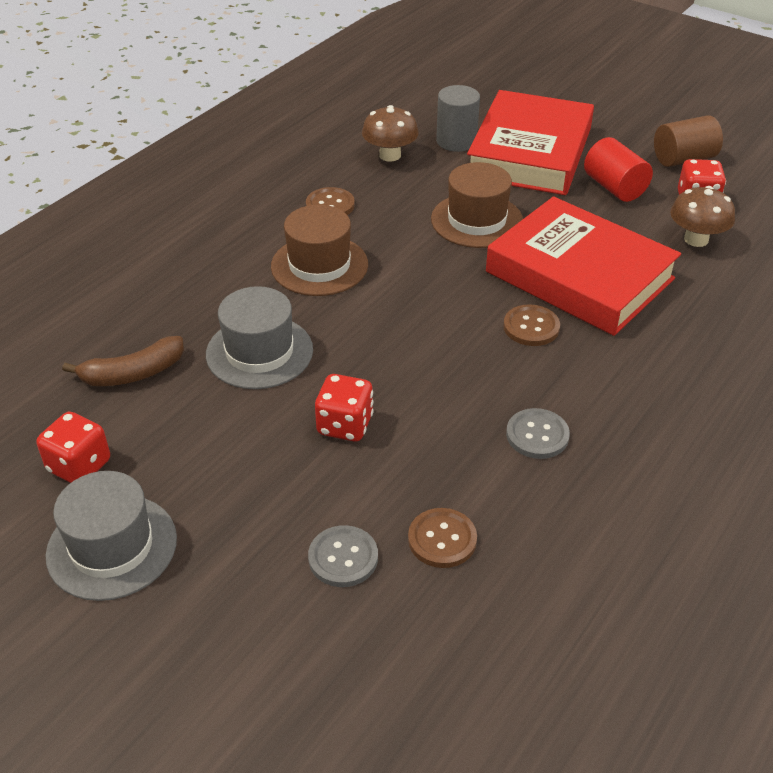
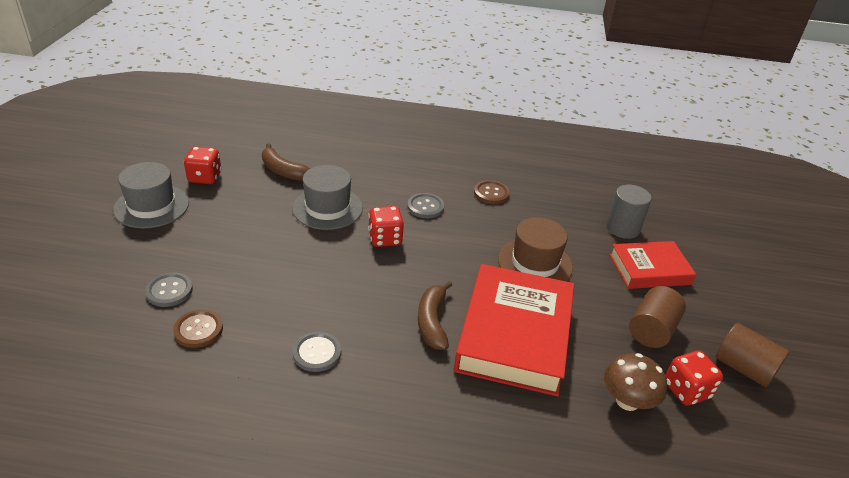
camera: 60 degrees right, 5 degrees down
brown hat [271,205,368,296] -> grey button [407,193,444,218]
red dice [315,374,374,441] -> red dice moved to [368,206,404,247]
brown mushroom [362,105,419,162] -> none
red book [467,90,594,195] -> red book [609,241,696,289], size x0.59
brown button [503,304,560,346] -> brown banana [418,281,452,350]
red cylinder [584,137,653,202] -> brown cylinder [629,286,686,348]

